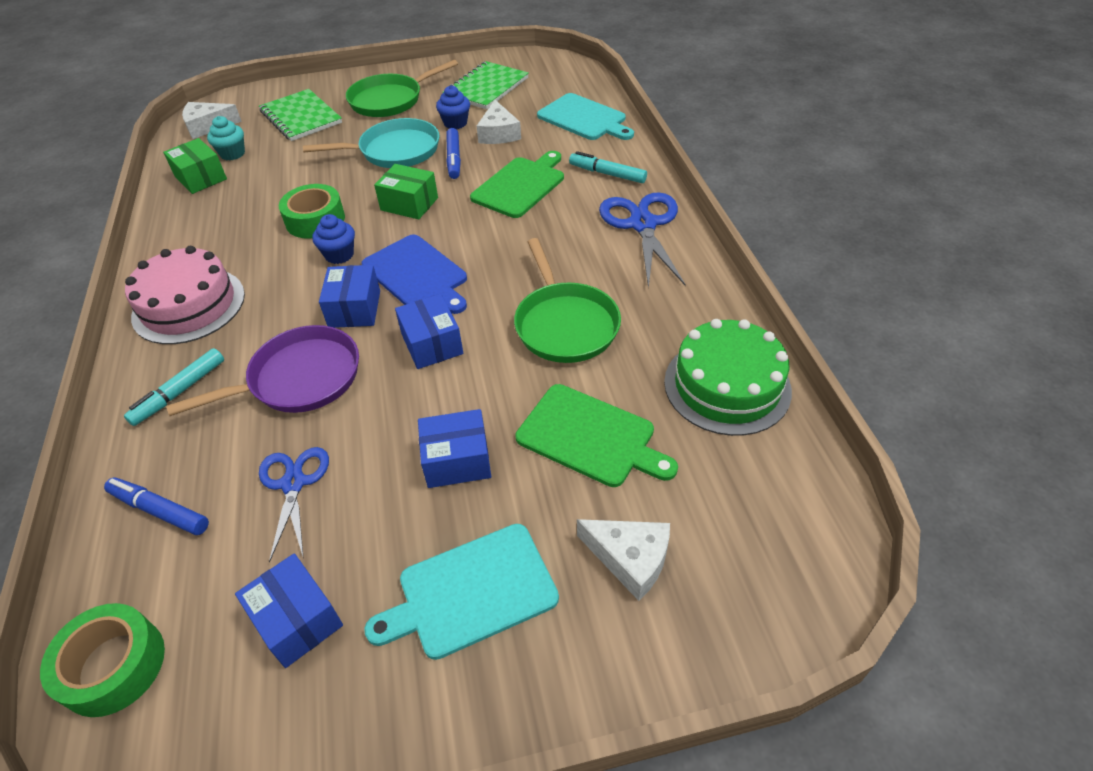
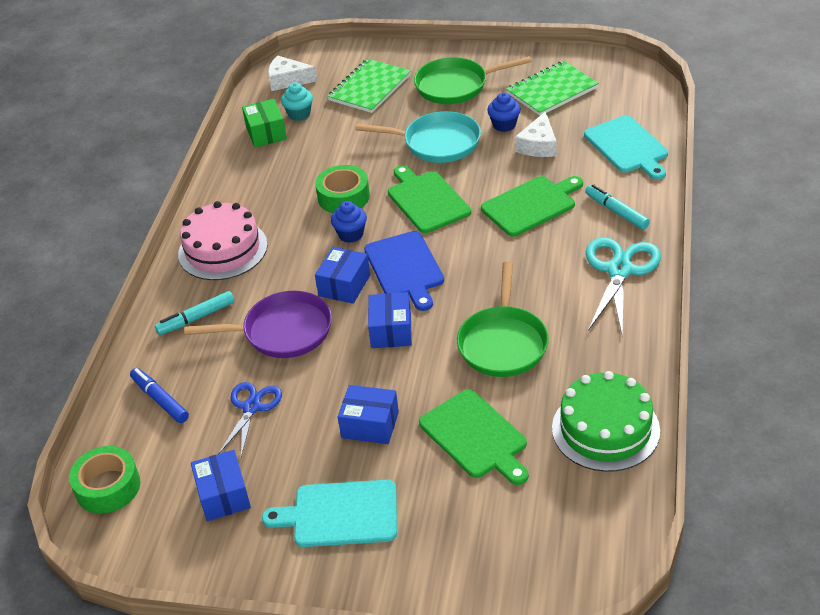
camera: 25 degrees right, 5 degrees down
green notebook [259,89,342,141] -> green notebook turned 45 degrees clockwise [327,58,411,113]
green box [374,164,438,220] -> green cutting board [388,165,471,233]
blue marker [446,128,461,179] -> none
white cheese [577,519,670,601] -> none
blue scissors [599,192,686,289] -> turquoise scissors [586,237,661,334]

